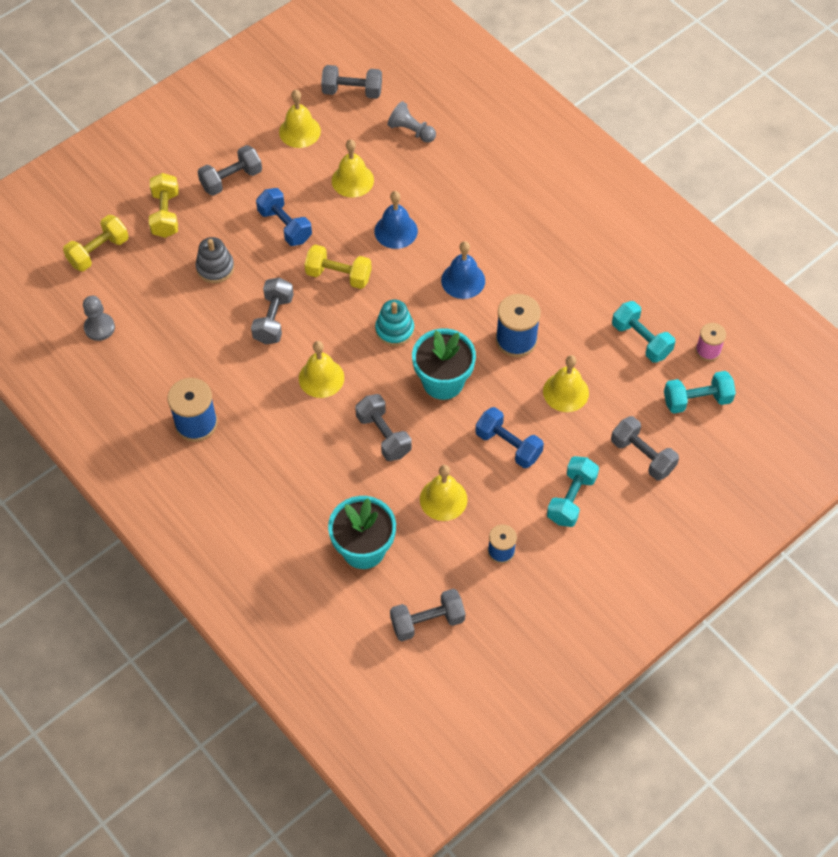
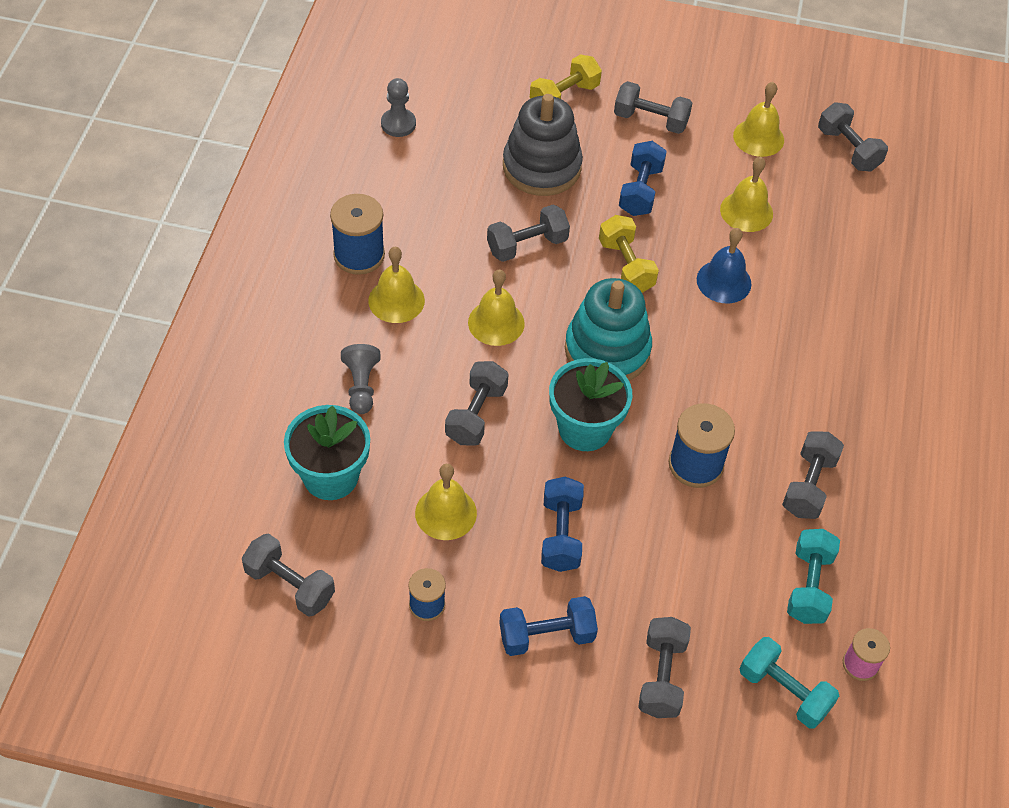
camera: 50 degrees right, 5 degrees down
yellow dumbbell [63,215,129,271] -> none
grey stacking toy [196,237,234,283] -> grey stacking toy [503,94,583,196], size x1.74
turquoise stacking toy [375,300,414,346] -> turquoise stacking toy [565,278,652,381], size x1.74
grey pawn [388,101,436,143] -> grey pawn moved to [341,344,380,414]
blue bell [441,241,485,299] -> none
yellow bell [543,355,589,412] -> yellow bell moved to [368,247,425,323]
turquoise dumbbell [547,456,599,527] -> blue dumbbell [499,596,598,656]
none -> grey dumbbell [782,431,844,519]

